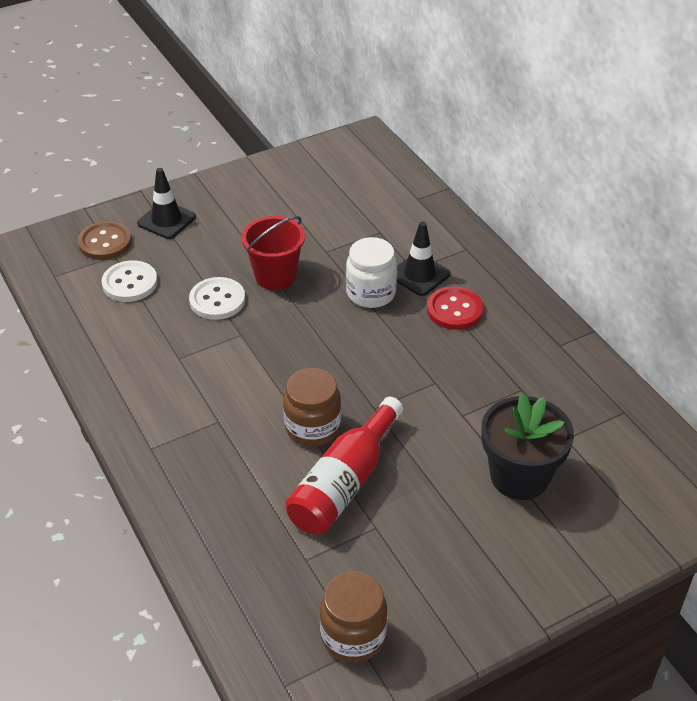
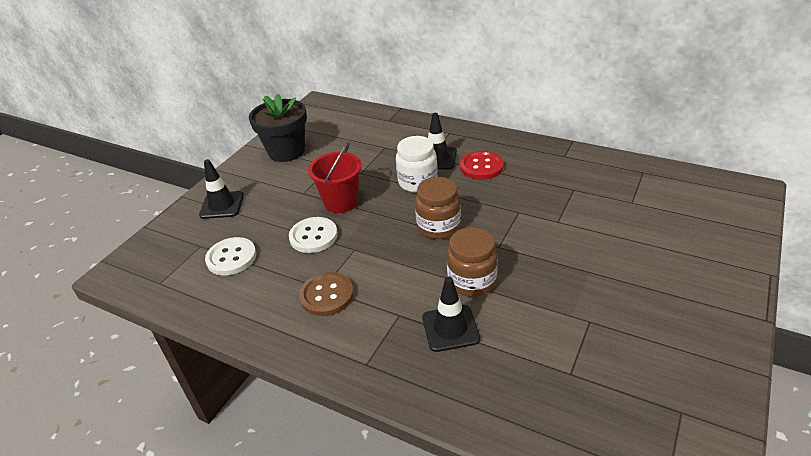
camera: 30 degrees left, 5 degrees down
brown button [78,221,132,260] -> brown button moved to [299,272,354,316]
red bottle [285,397,403,535] -> none
brown jar [320,572,387,663] -> brown jar moved to [415,177,461,239]
black flower pot [482,393,574,500] -> black flower pot moved to [249,93,307,162]
none -> black traffic cone [422,276,480,352]

